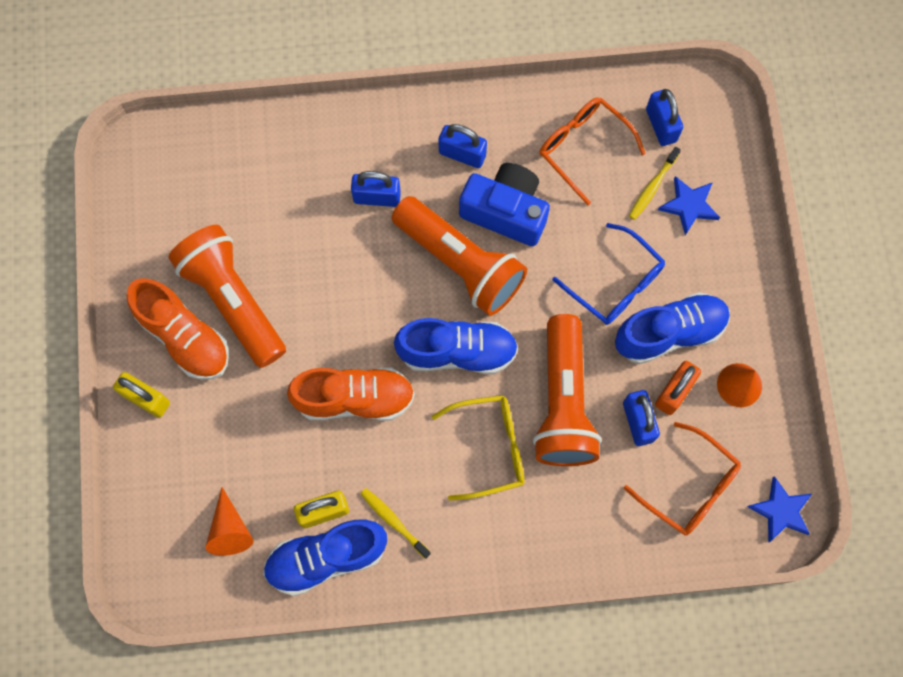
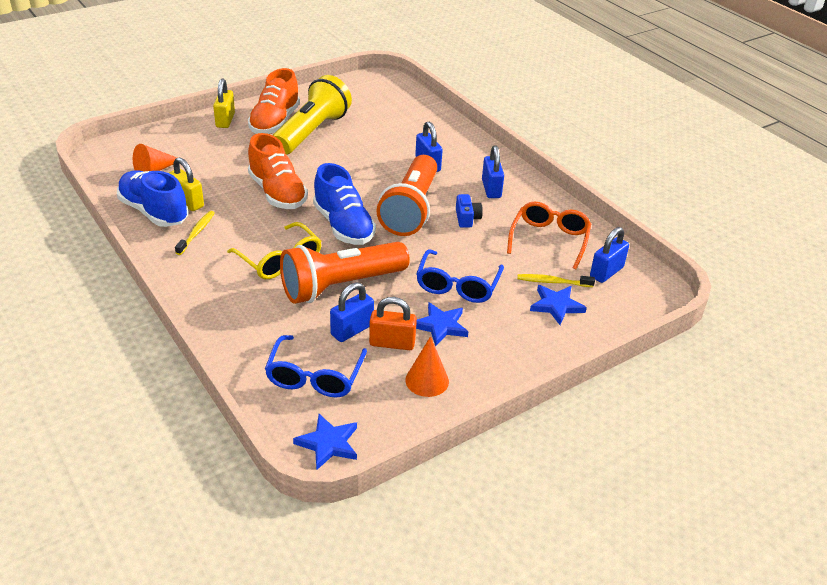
camera: 60 degrees right, 35 degrees down
orange flashlight [169,225,286,368] -> yellow flashlight [273,75,352,155]
blue camera [459,163,550,246] -> blue camera [456,194,483,228], size x0.48
blue shoe [615,292,730,364] -> blue star [416,302,468,346]
orange glasses [624,422,741,536] -> blue glasses [265,335,367,398]

